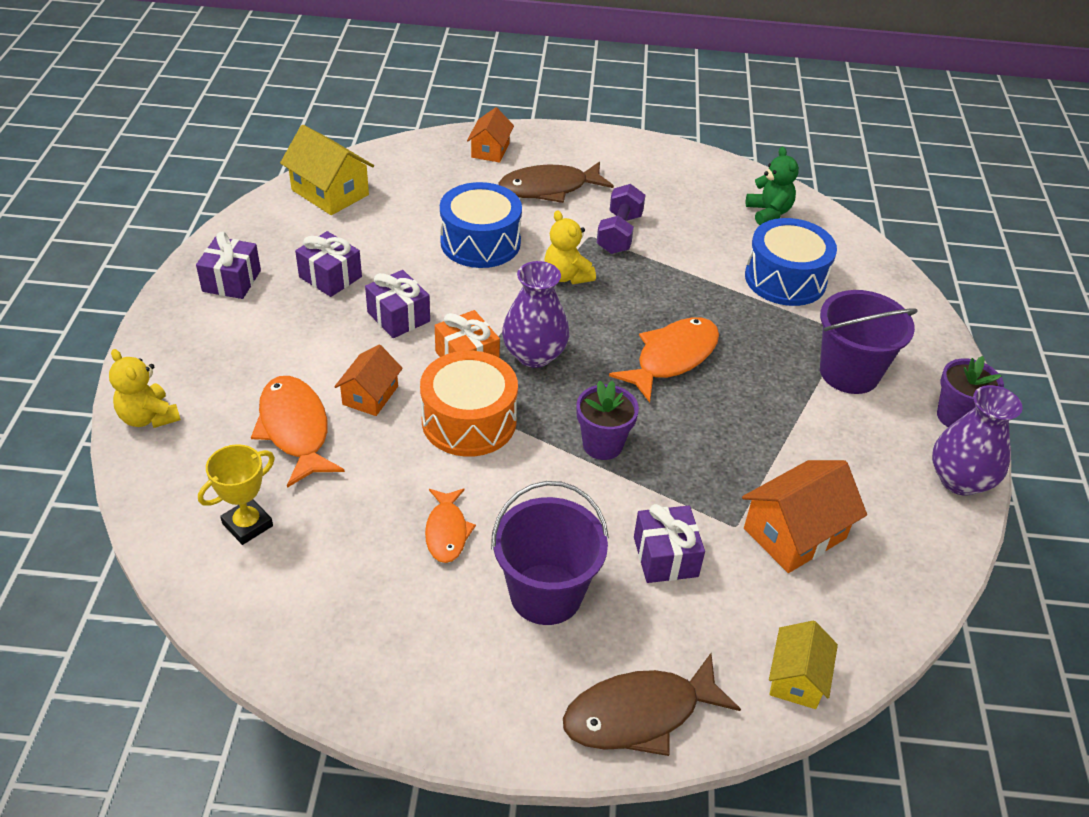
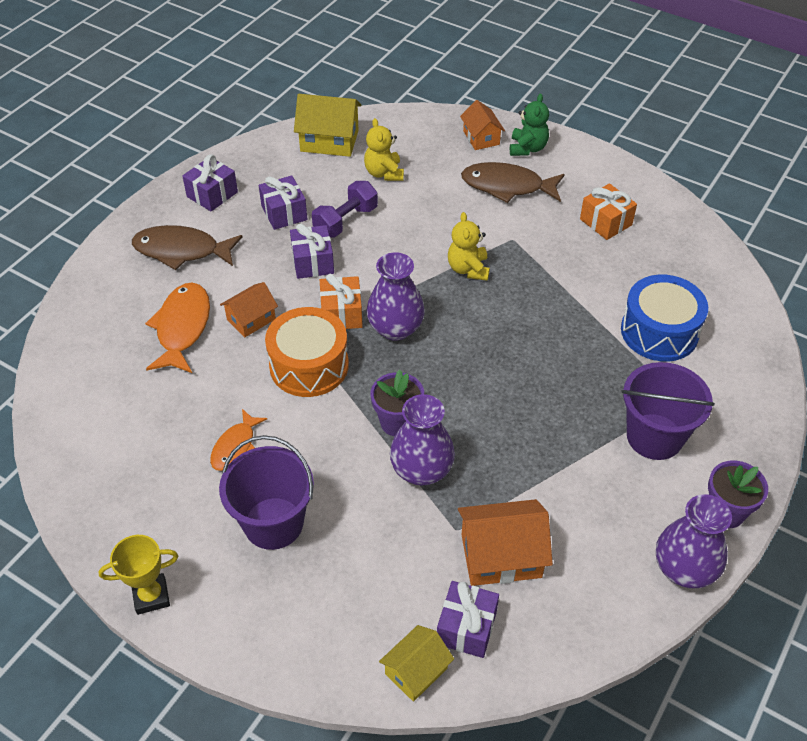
camera: 30 degrees right, 5 degrees up
yellow teddy bear [109,349,181,428] -> yellow teddy bear moved to [364,118,404,181]
yellow trophy [198,444,275,545] -> yellow trophy moved to [98,535,178,615]
yellow house [280,125,374,215] -> yellow house turned 60 degrees counterclockwise [294,94,362,157]
blue drum [440,182,522,268] -> none
orange house [467,107,514,163] -> orange house turned 60 degrees counterclockwise [460,100,505,150]
brown fish [563,653,741,756] -> brown fish moved to [132,225,243,270]
purple dumbbell [597,184,645,254] -> purple dumbbell moved to [312,181,378,238]
orange fish [609,317,719,402] -> none
purple gift [634,504,705,583] -> purple gift moved to [437,581,499,658]
green teddy bear [746,147,799,225] -> green teddy bear moved to [510,94,549,156]
none -> purple vase [390,394,455,486]
none -> orange gift [580,183,637,240]

